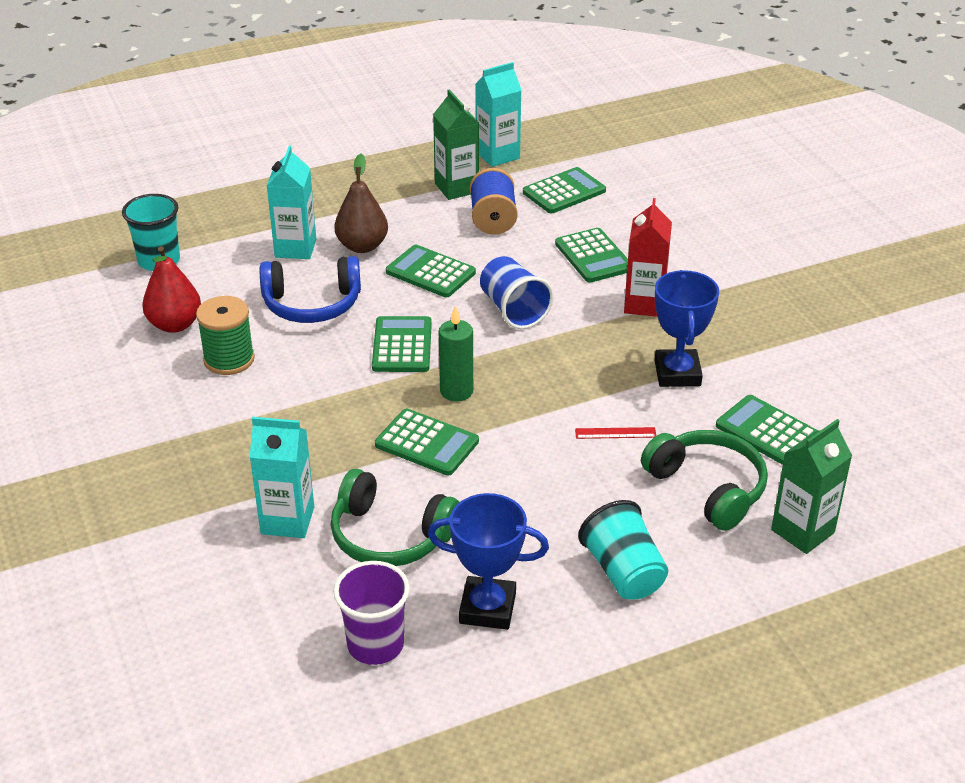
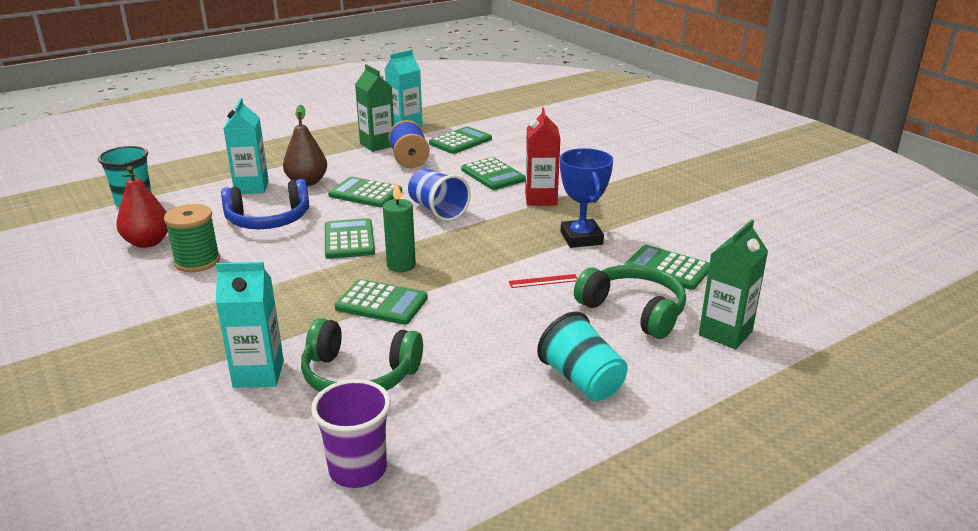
camera: 10 degrees left, 10 degrees down
blue trophy [428,493,549,630] -> none

